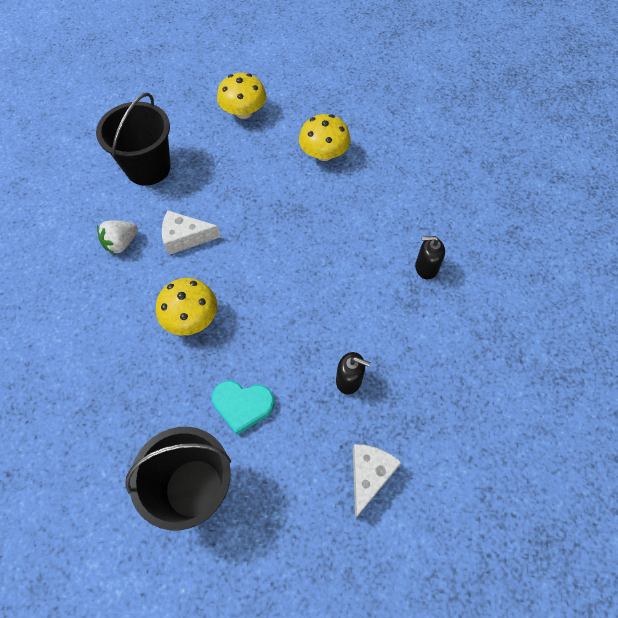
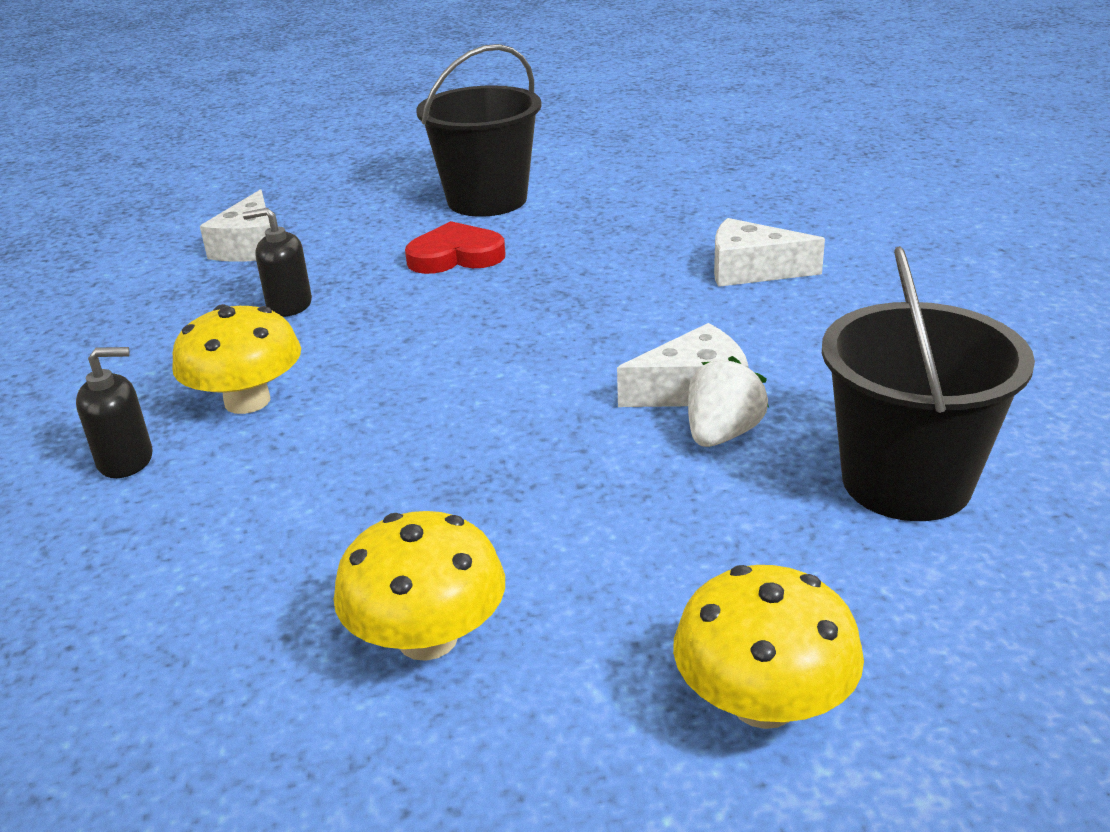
camera: 165 degrees right, 30 degrees down
white strawberry [97,220,138,255] -> white strawberry moved to [688,356,769,447]
yellow mushroom [156,278,217,335] -> yellow mushroom moved to [172,304,301,414]
turquoise heart [212,381,274,435] -> red heart [405,221,506,274]
none -> white cheese [714,218,825,287]

